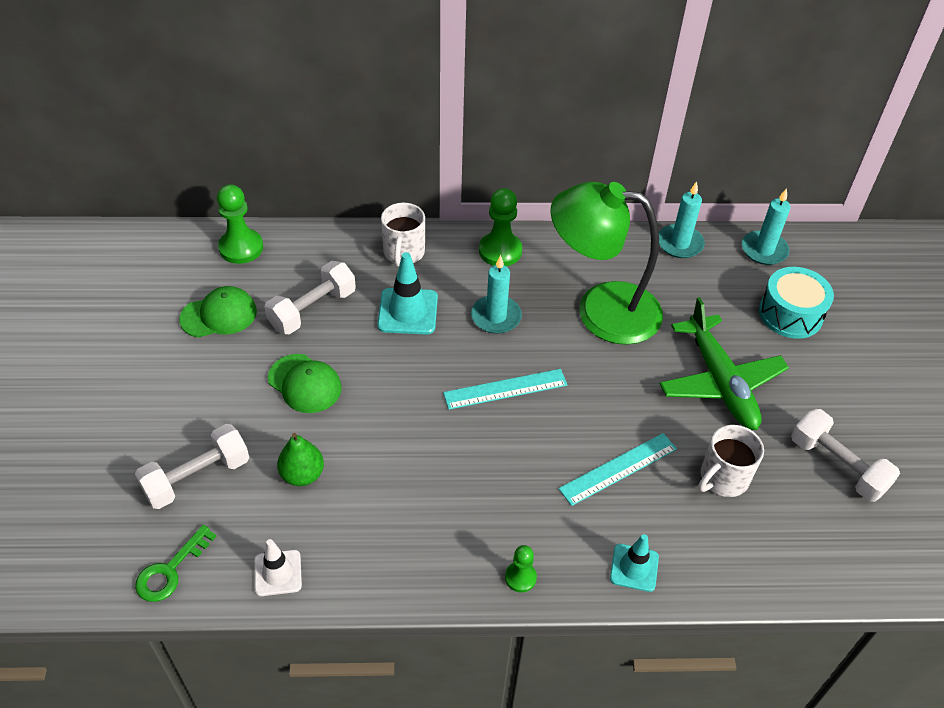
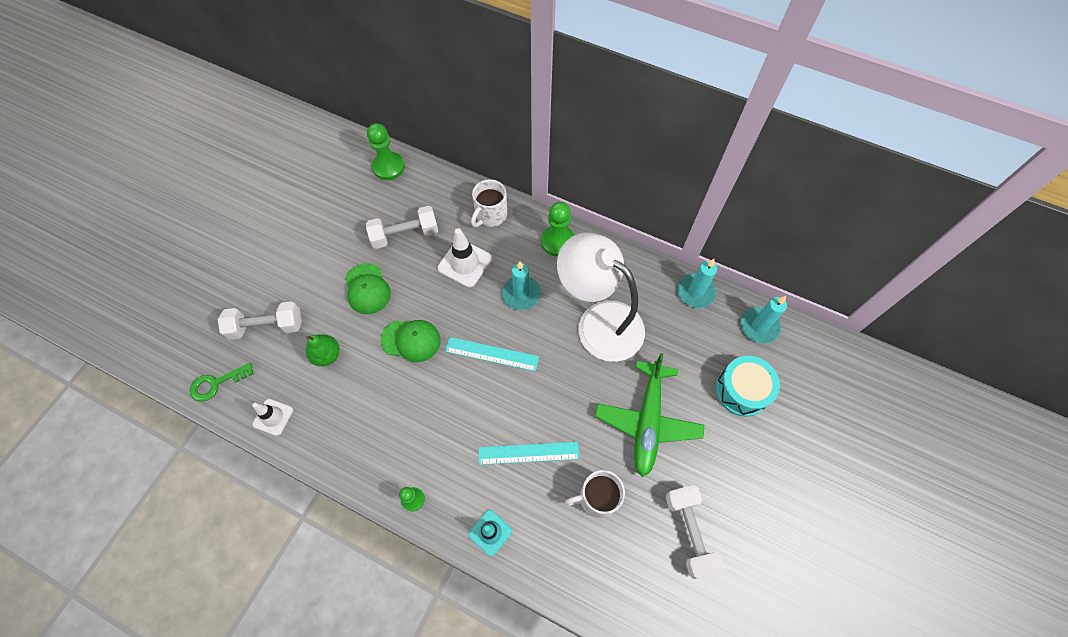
camera: 30 degrees right, 15 degrees up
green cap [179,286,257,338] -> green cap moved to [381,320,441,362]
turquoise traffic cone [377,252,438,335] -> white traffic cone [437,228,492,288]
green lamp [550,182,663,345] -> white lamp [557,232,645,362]

